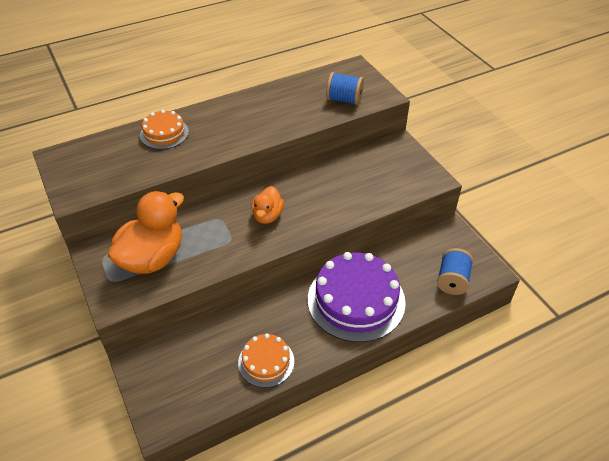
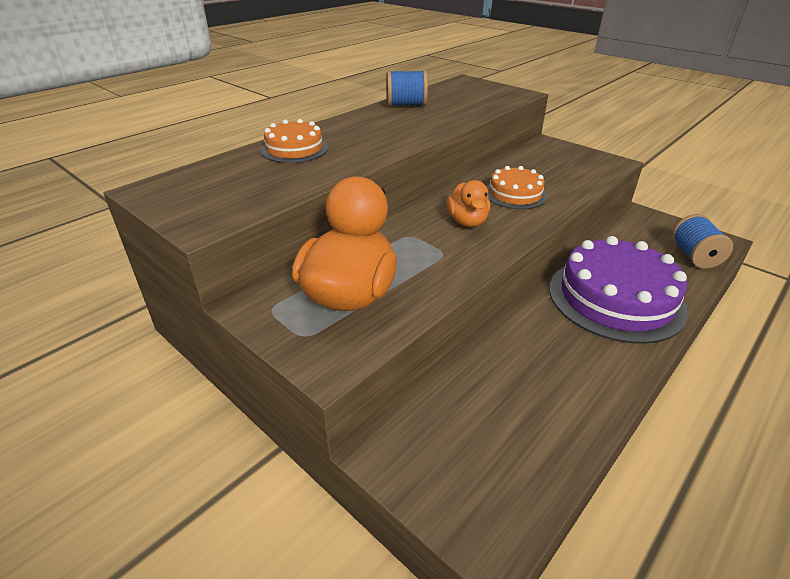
camera: 20 degrees left, 10 degrees down
orange cake [238,333,294,388] -> orange cake moved to [487,166,547,209]
blue spool [326,72,364,105] -> blue spool moved to [387,70,428,106]

